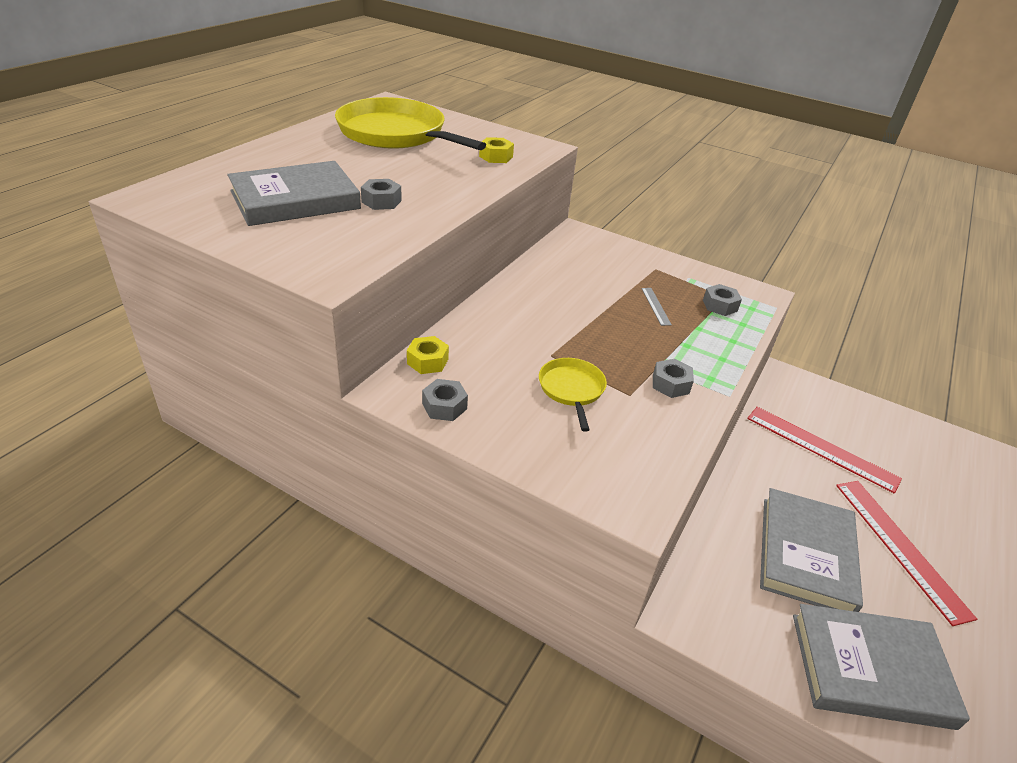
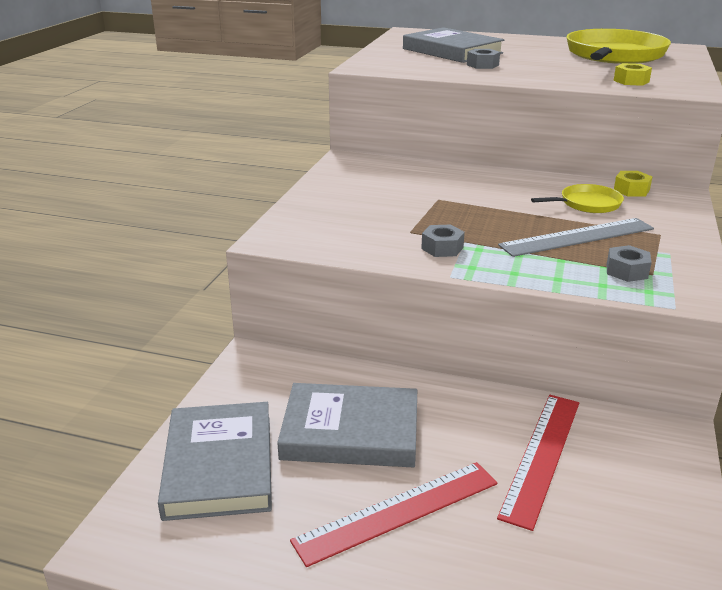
camera: 80 degrees right, 10 degrees down
yellow nut [407,336,449,374] -> yellow nut moved to [614,171,653,197]
grey nut [422,379,468,421] -> none
yellow pan [539,358,607,432] -> yellow pan moved to [531,184,624,213]
grey ruler [641,288,672,326] -> grey ruler [498,218,654,257], size x2.21

